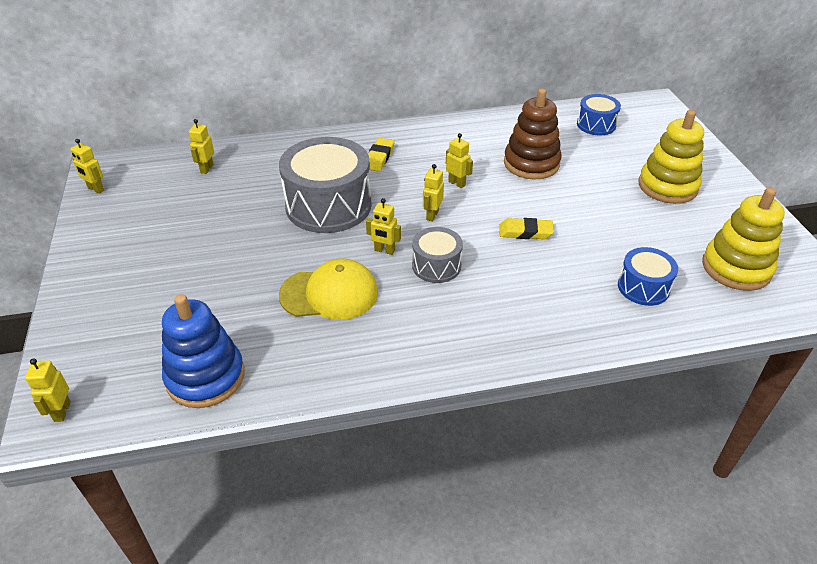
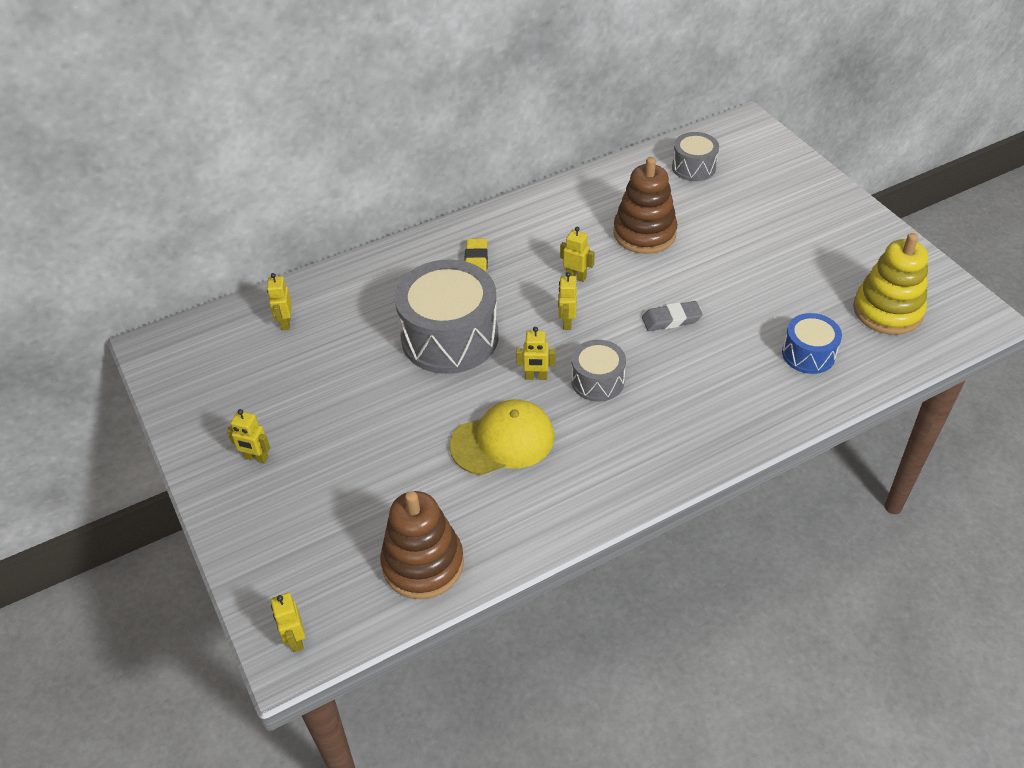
camera: 15 degrees left, 5 degrees up
yellow robot [70,139,104,194] -> yellow robot moved to [227,409,270,463]
blue stacking toy [162,294,245,408] -> brown stacking toy [380,491,464,599]
yellow eraser [499,218,554,239] -> grey eraser [642,301,703,331]
blue drum [577,94,621,135] -> grey drum [672,132,719,181]
yellow stacking toy [639,110,704,204] -> none

